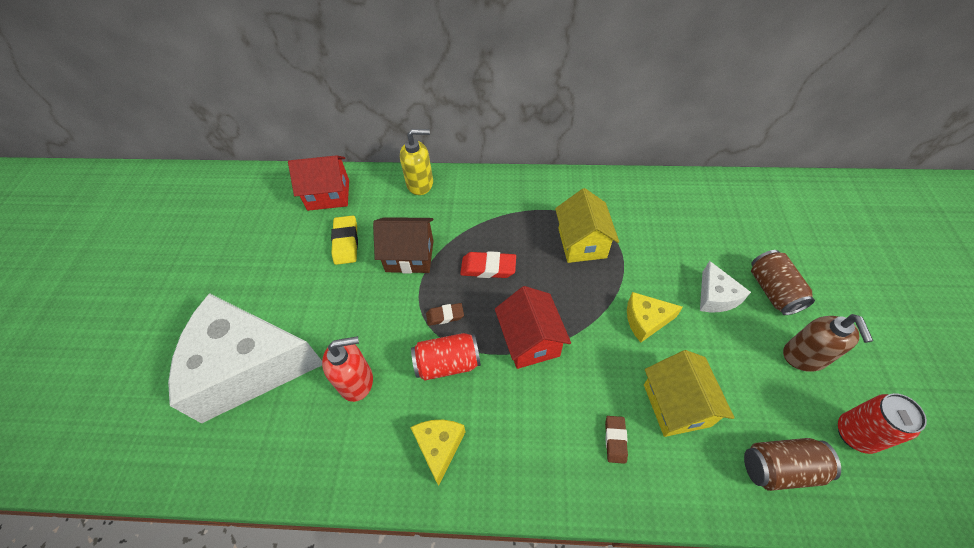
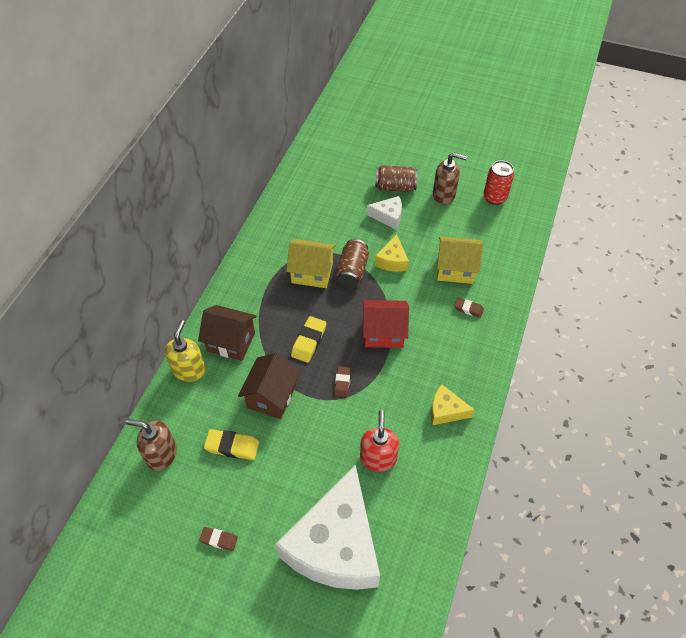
camera: 75 degrees left, 0 degrees up
red house [288,155,349,211] -> brown soap dispenser [126,419,177,471]
red can [411,333,481,380] -> none
red eraser [460,251,516,278] -> yellow eraser [291,316,326,363]
brown can [744,438,841,491] -> brown can moved to [336,239,369,287]
none -> brown house [198,305,257,361]
none -> brown eraser [199,527,238,551]

